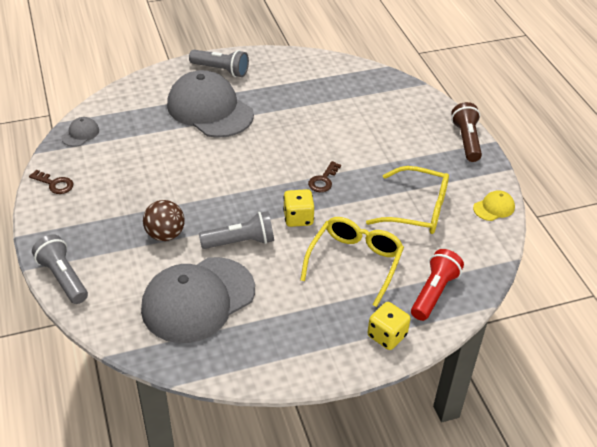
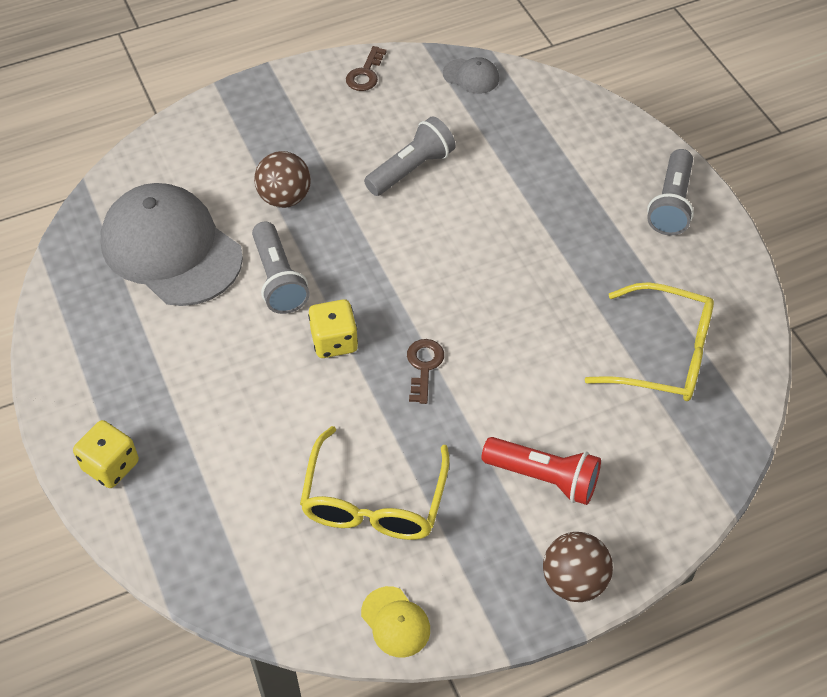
camera: 85 degrees right, 10 degrees up
grey flashlight [32,234,88,304] -> grey flashlight moved to [364,116,456,196]
grey cap [167,70,254,138] -> none
yellow glasses [300,217,404,307] -> yellow glasses moved to [585,282,714,401]
brown key [308,161,341,192] -> brown key turned 75 degrees clockwise [407,339,444,404]
red flashlight [411,249,464,321] -> red flashlight moved to [482,437,601,505]
brown flashlight [451,102,482,162] -> brown ball [543,532,613,602]

